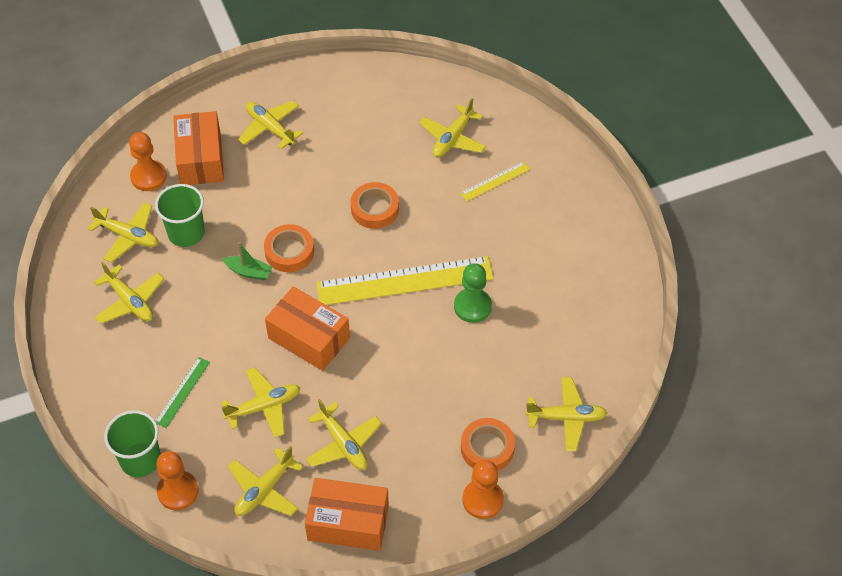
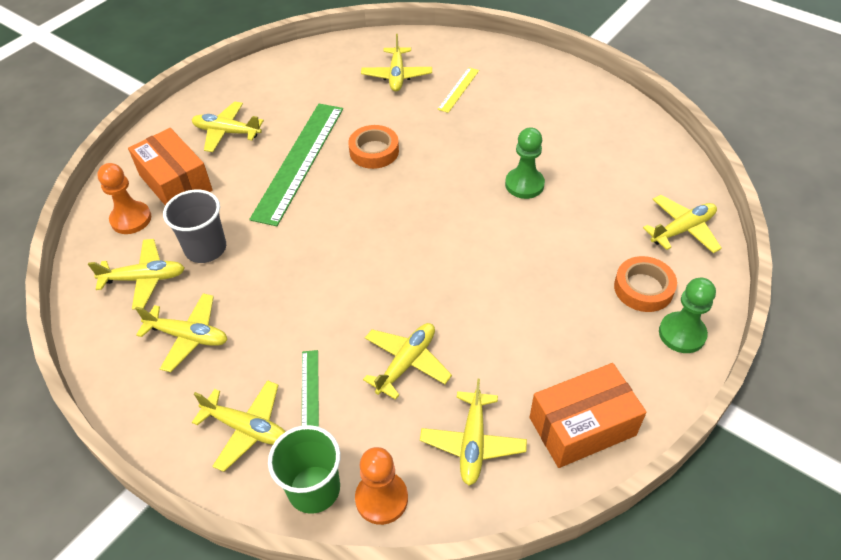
camera: 30 degrees left, 5 degrees down
green cup [155,184,205,247] -> grey cup [163,190,226,263]
green boat [222,242,272,280] -> none
orange tape [264,224,314,272] -> none
orange box [265,286,350,371] -> none
yellow plane [306,399,382,470] -> yellow plane moved to [192,380,286,472]
yellow ruler [316,256,494,305] -> none
orange pawn [462,460,504,519] -> green pawn [659,278,716,353]
none -> green ruler [249,104,343,226]

